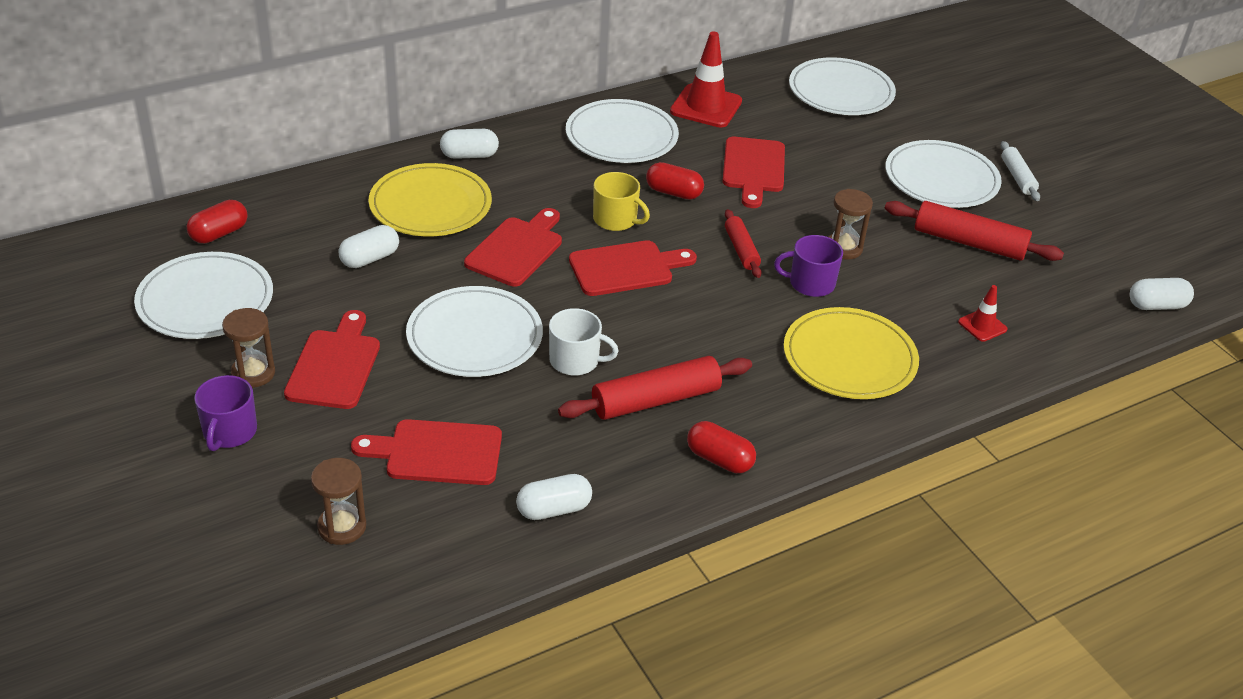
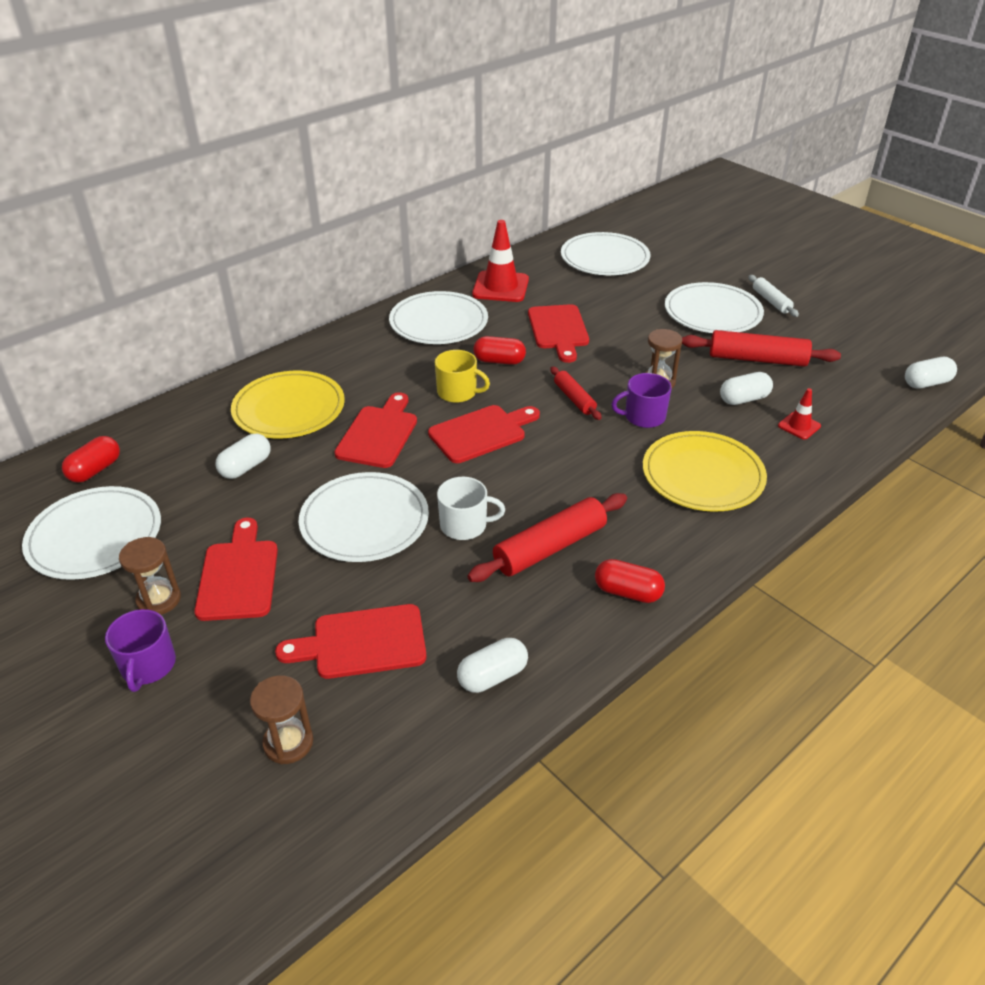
camera: 10 degrees left, 0 degrees up
white capsule [440,129,499,159] -> white capsule moved to [720,372,773,405]

